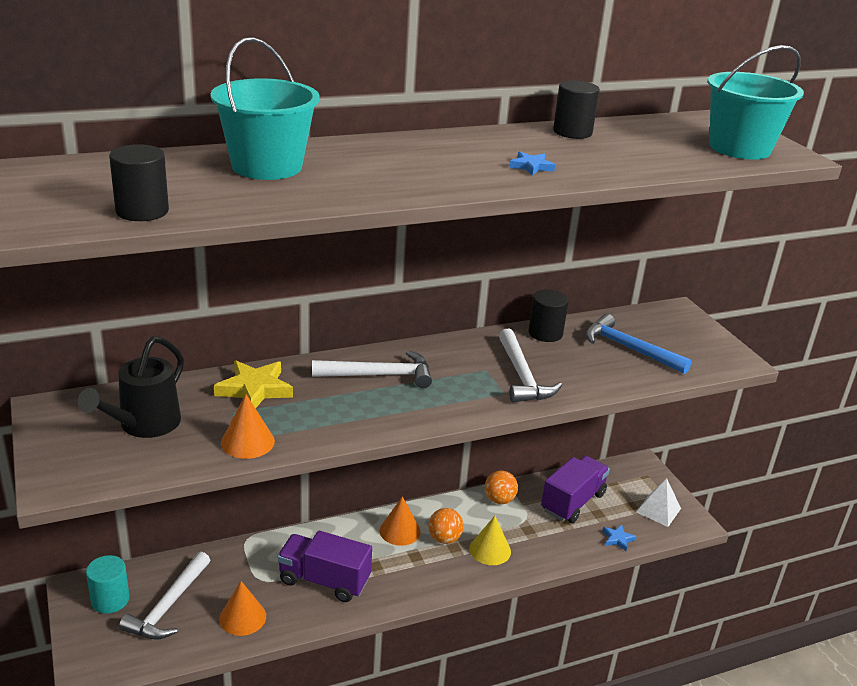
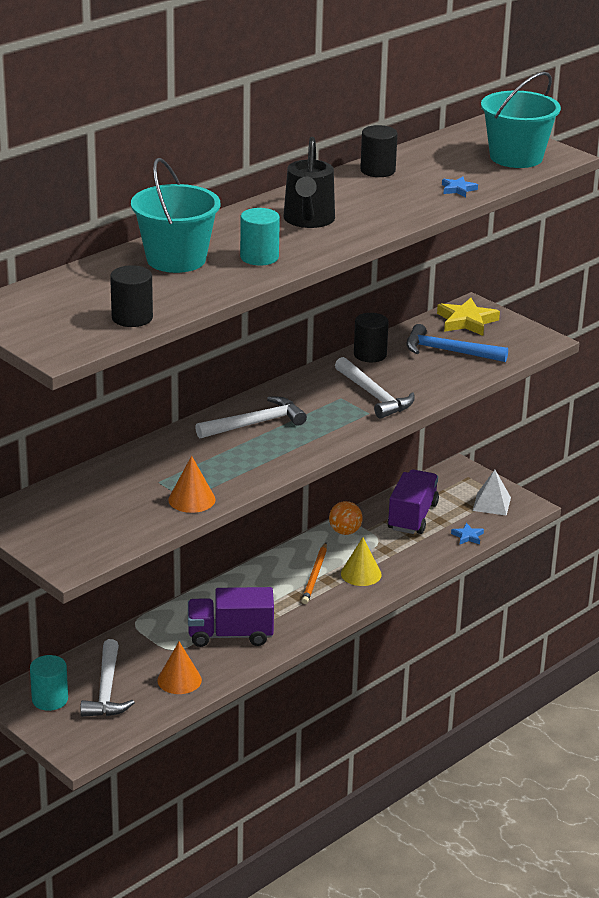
camera: 20 degrees left, 0 degrees up
black watering can [78,336,184,438] -> black watering can moved to [284,137,335,228]
yellow star [214,360,293,408] -> yellow star moved to [437,298,500,336]
orange cone [380,496,421,546] -> none
orange ball [428,508,464,544] -> orange pencil [301,543,327,604]
blue star [509,152,555,176] -> blue star moved to [442,177,478,197]
none -> turquoise cylinder [240,208,280,265]

